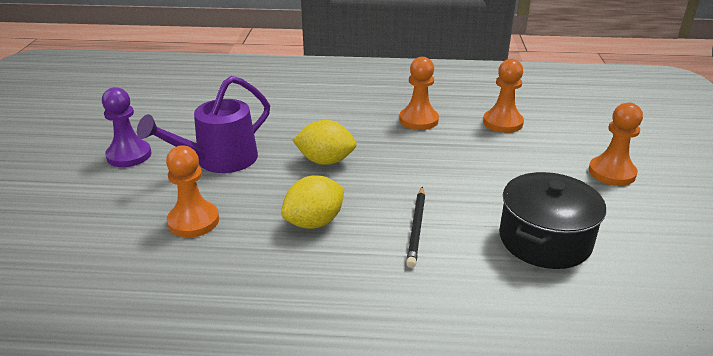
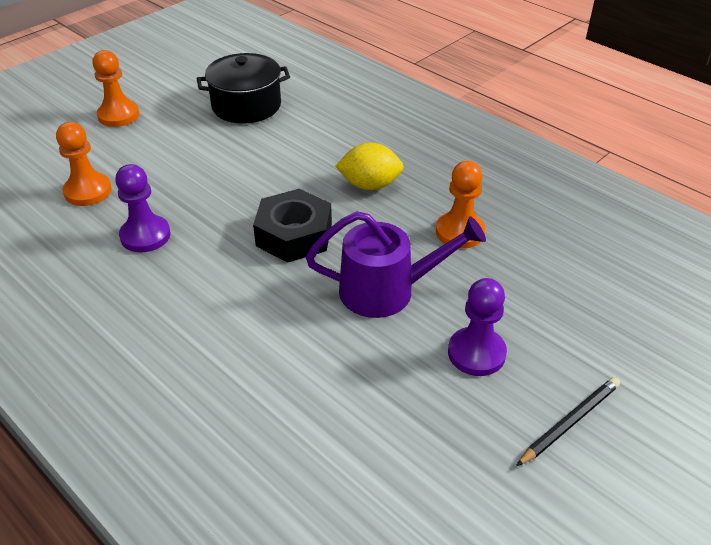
camera: 140 degrees left, 10 degrees up
yellow lemon [292,120,357,165] -> black nut [253,189,332,263]
orange pawn [399,57,439,130] -> purple pawn [115,164,171,252]
black pencil [406,187,425,268] -> black pencil moved to [516,377,620,466]

